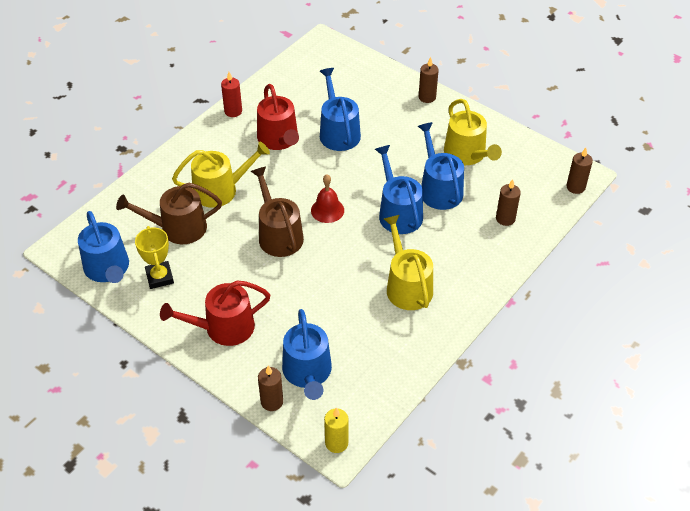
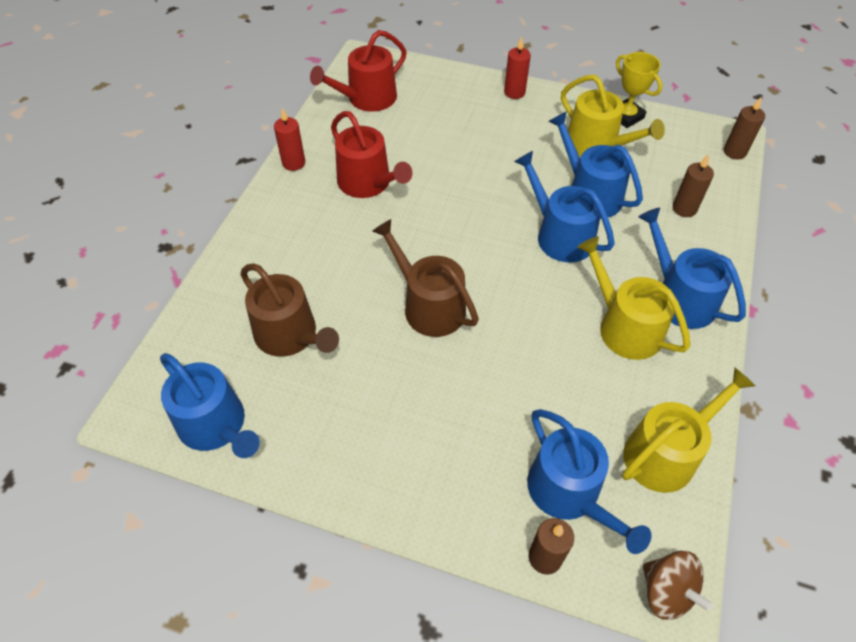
camera: 20 degrees left, 5 degrees up
brown watering can [116,183,222,244] -> brown watering can turned 105 degrees counterclockwise [240,263,339,357]
yellow trophy [135,226,174,289] -> yellow trophy moved to [616,52,662,128]
red watering can [160,281,270,346] -> red watering can moved to [310,30,407,112]
yellow watering can [172,142,270,208] -> yellow watering can moved to [622,368,756,493]
red bell [311,175,344,223] -> none
blue watering can [320,68,361,151] -> blue watering can moved to [639,208,746,329]
yellow candle [324,408,349,453] -> brown spinning top [643,551,713,620]
brown candle [419,57,439,103] -> red candle [504,37,531,99]

